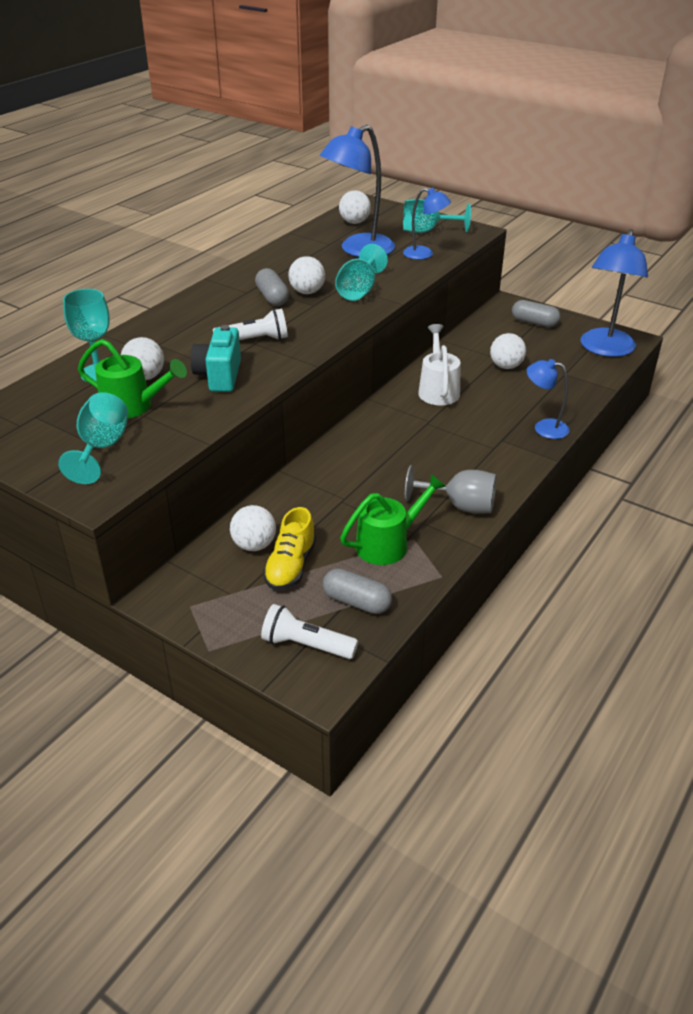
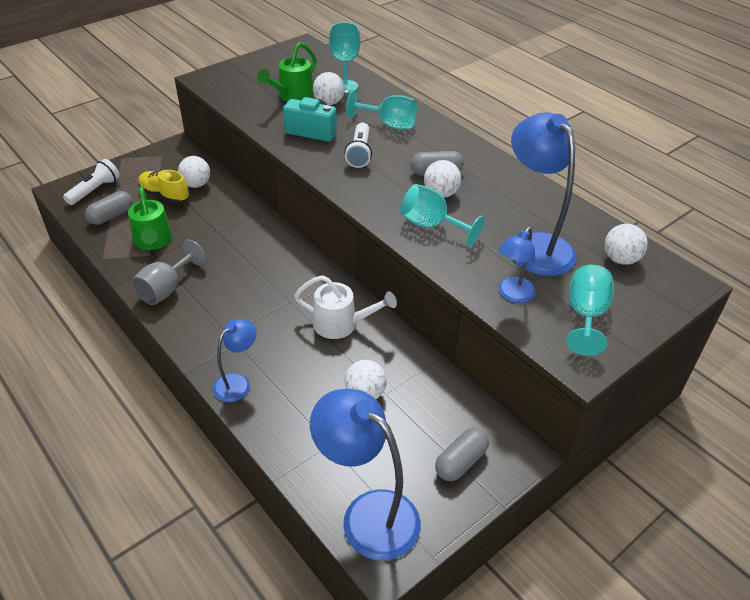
camera: 105 degrees right, 5 degrees up
turquoise goblet [58,392,128,484] -> turquoise goblet moved to [346,90,417,130]

